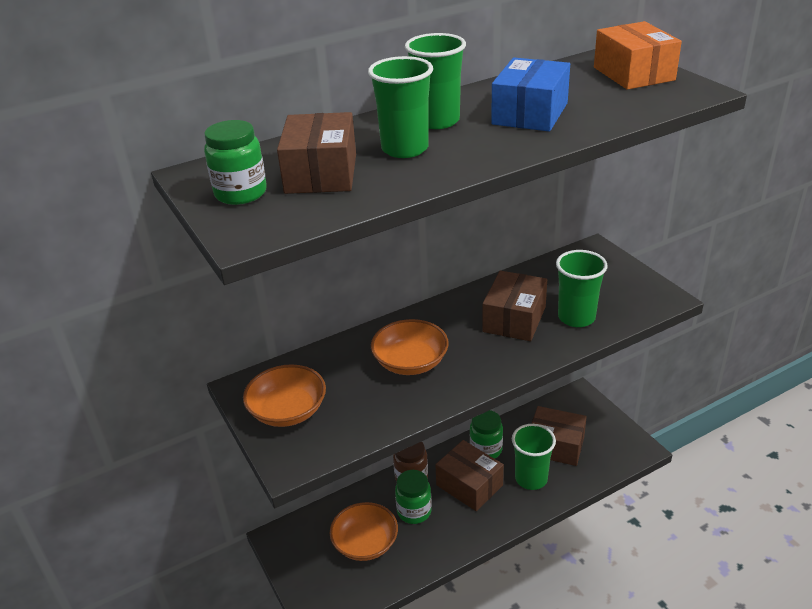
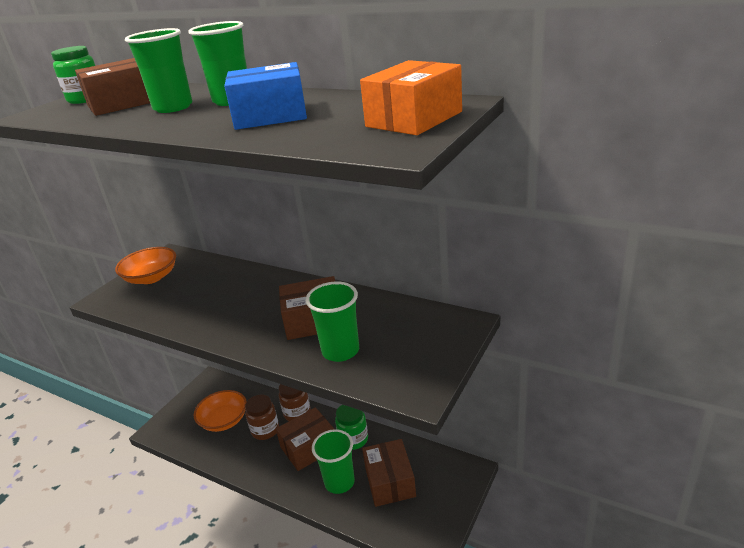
camera: 60 degrees right, 5 degrees down
orange bowl [371,319,449,375] -> none
green jar [395,470,432,524] -> brown jar [245,395,279,440]
brown box [435,440,504,511] -> brown box turned 45 degrees clockwise [276,407,334,471]

